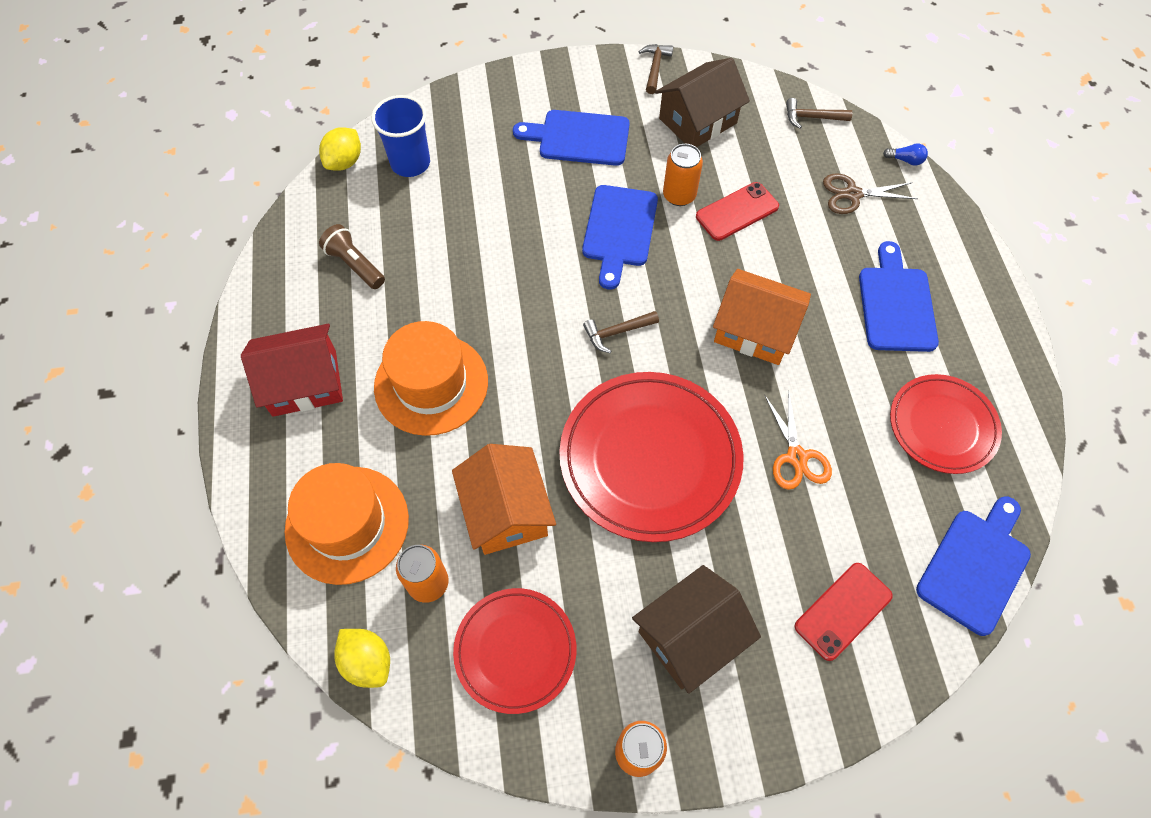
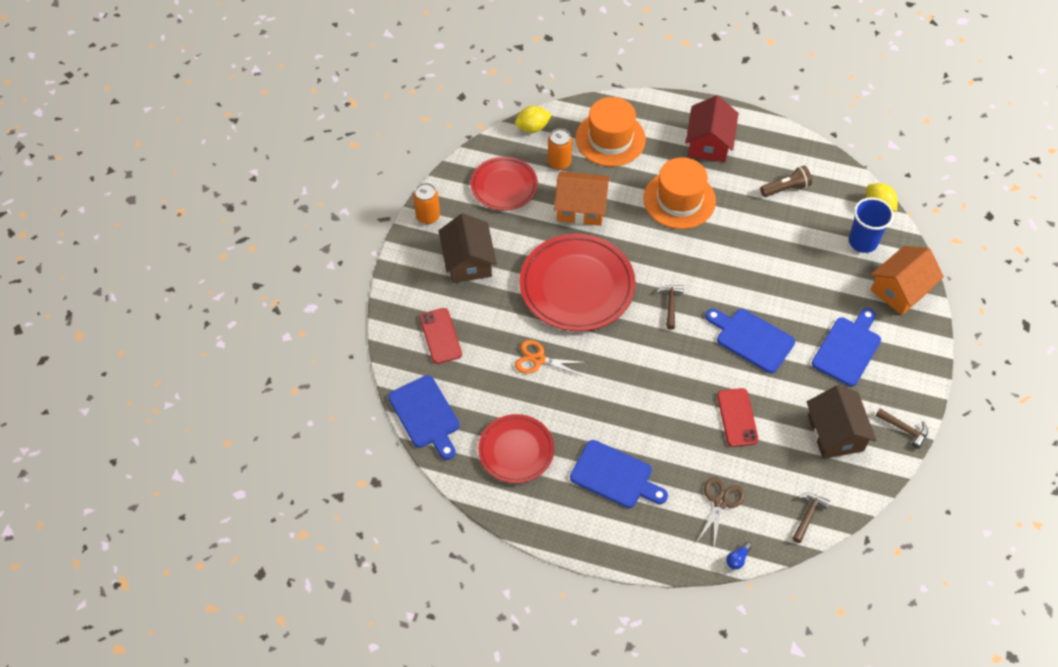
camera: 115 degrees right, 5 degrees down
orange can [663,144,703,206] -> none
orange house [713,269,811,365] -> orange house moved to [871,246,944,315]

